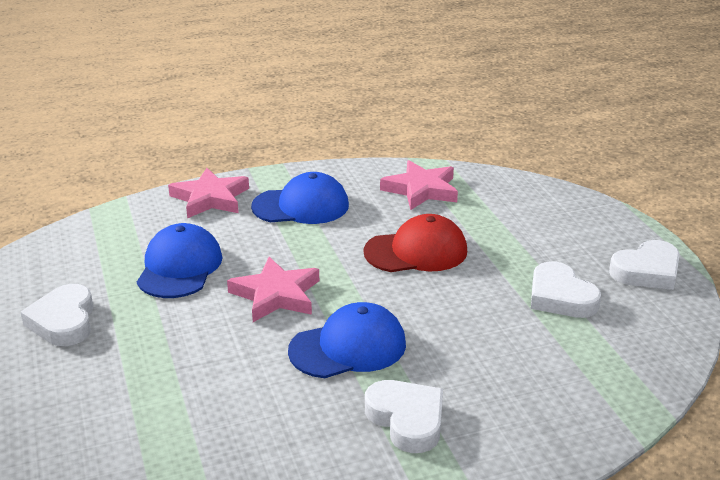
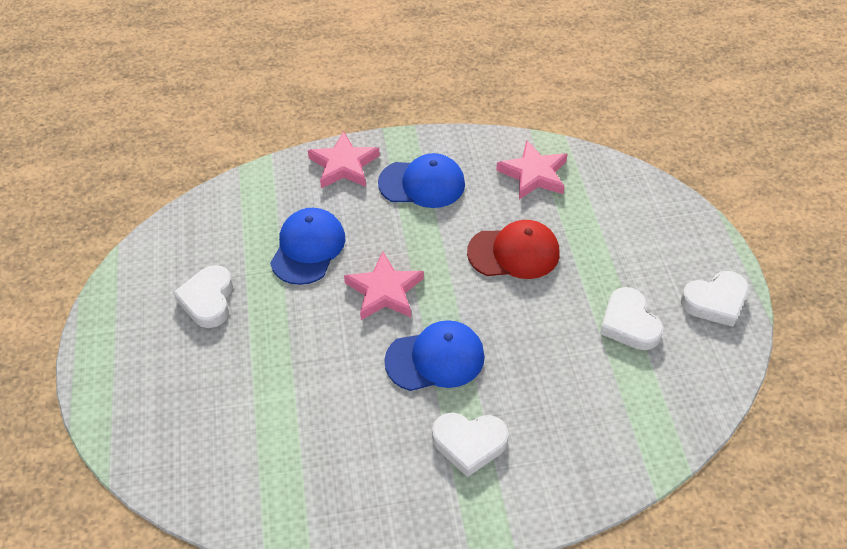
camera: 10 degrees right, 20 degrees up
white heart [365,380,443,453] -> white heart turned 120 degrees clockwise [432,413,509,477]

